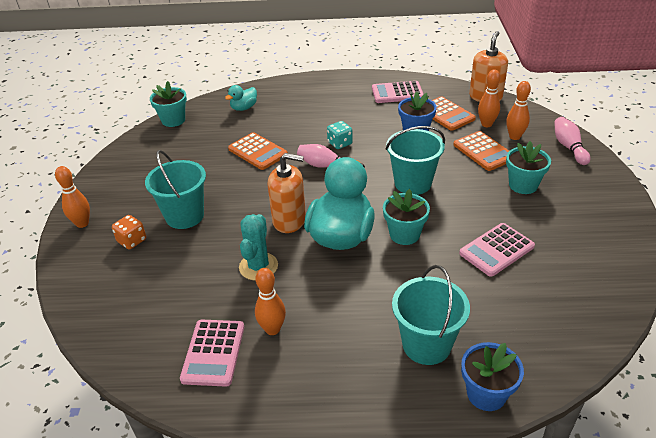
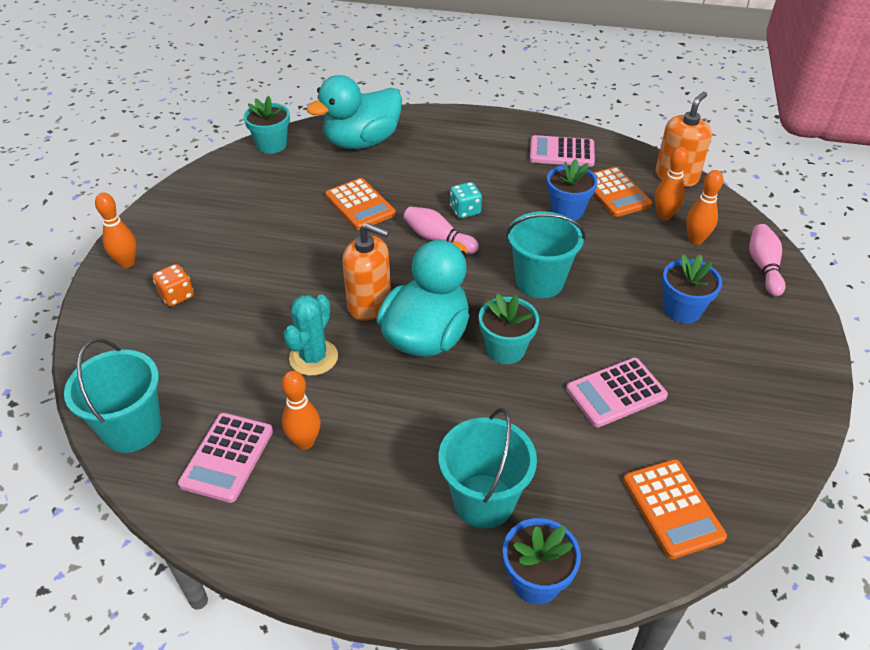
camera: 10 degrees right, 5 degrees up
turquoise bucket [145,150,206,229] -> turquoise bucket moved to [64,338,161,453]
turquoise duck [225,85,257,111] -> turquoise duck [306,75,402,149], size x2.14
orange calculator [453,131,509,171] -> orange calculator moved to [623,459,727,559]
turquoise flower pot [506,141,551,194] -> blue flower pot [662,254,722,323]

